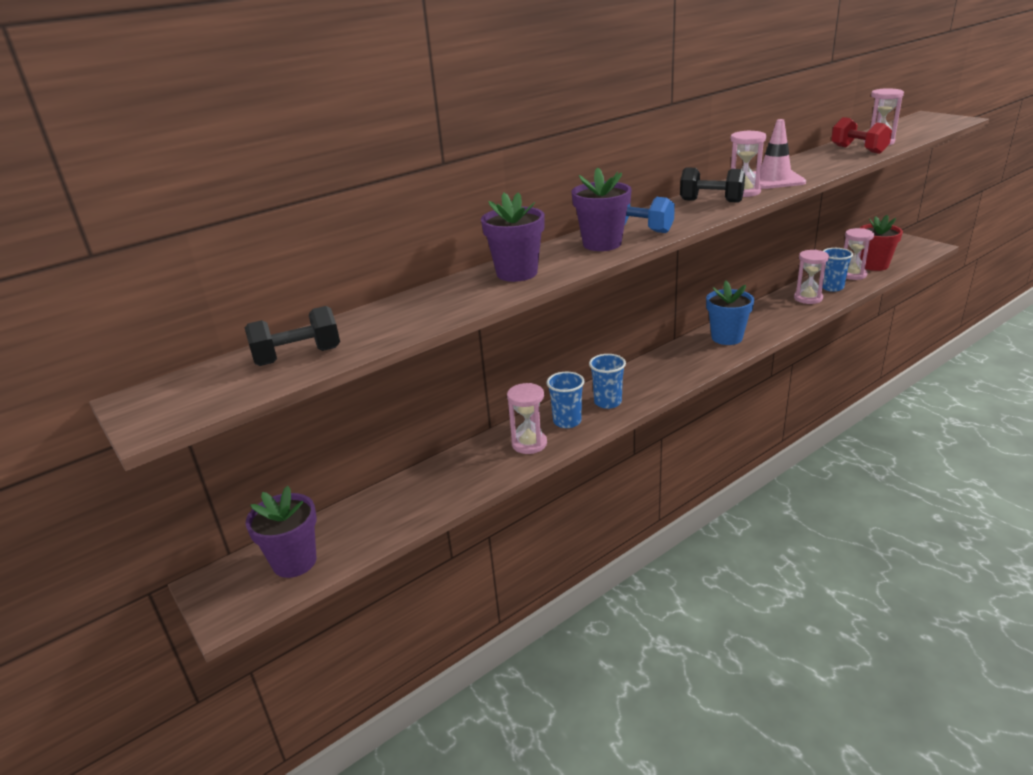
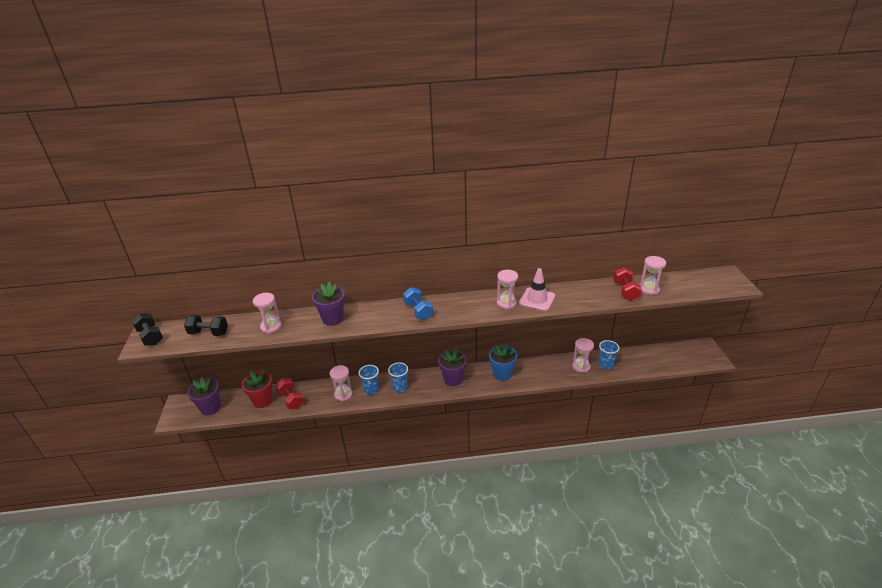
camera: 30 degrees right, 5 degrees up
purple flower pot [571,167,632,251] -> purple flower pot moved to [438,348,467,386]
black dumbbell [680,167,745,203] -> black dumbbell moved to [132,313,163,346]
pink hourglass [844,228,874,280] -> pink hourglass moved to [253,293,282,333]
red flower pot [860,215,903,271] -> red flower pot moved to [242,370,273,408]
none -> red dumbbell [275,378,304,409]

